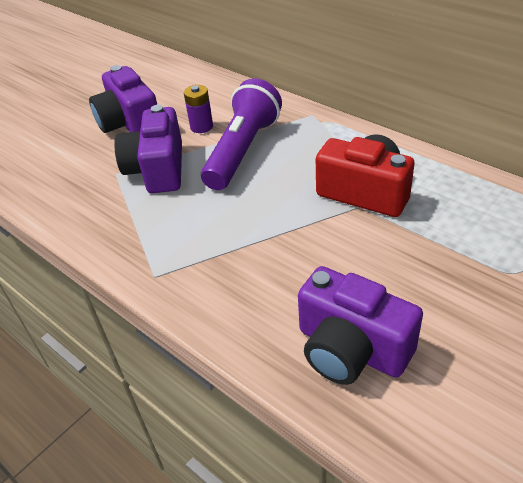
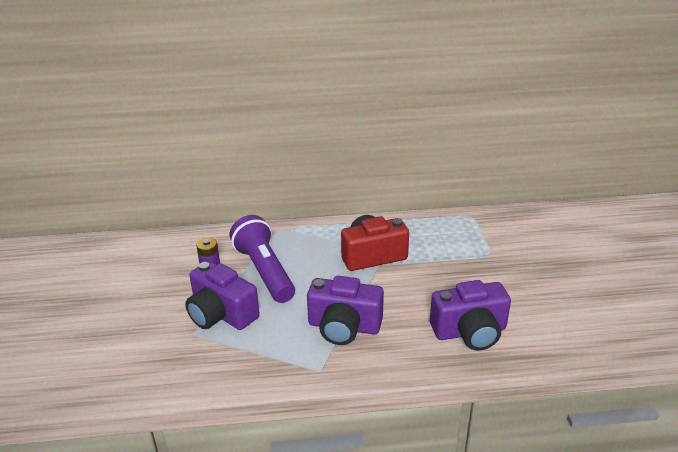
camera: 50 degrees left, 10 degrees down
purple camera [89,65,157,133] -> purple camera moved to [307,276,384,345]

